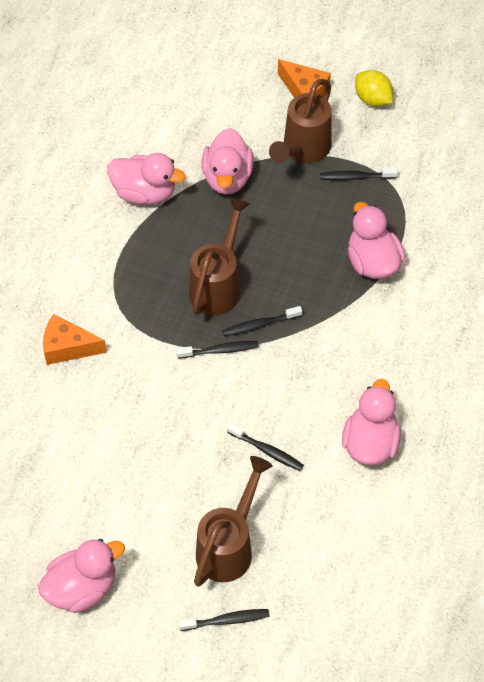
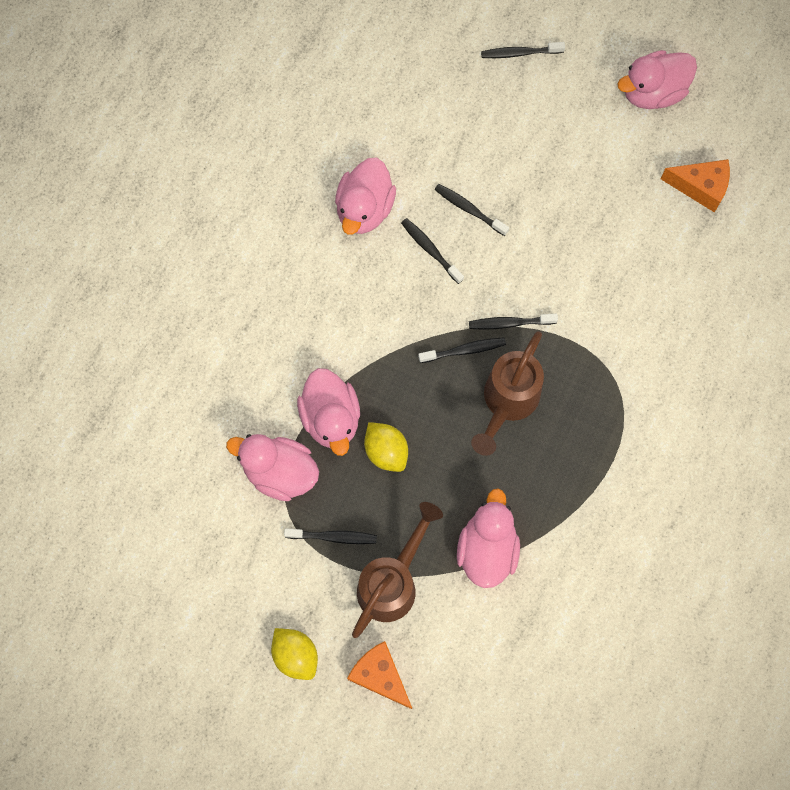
camera: 175 degrees left, 15 degrees up
orange cheese [43,314,107,365] -> orange cheese moved to [661,159,730,213]
pink duck [107,153,186,205] -> pink duck moved to [226,434,319,501]
brown watering can [194,456,272,587] -> none
none -> yellow lemon [364,422,408,472]
none -> black toothbrush [401,218,464,284]

